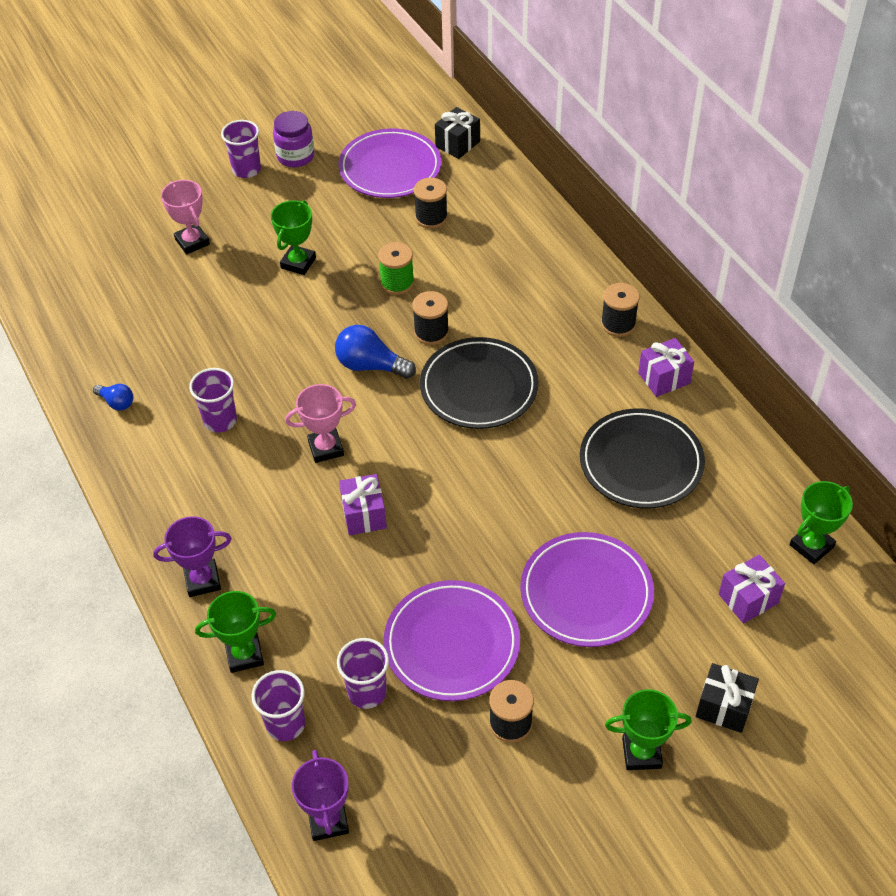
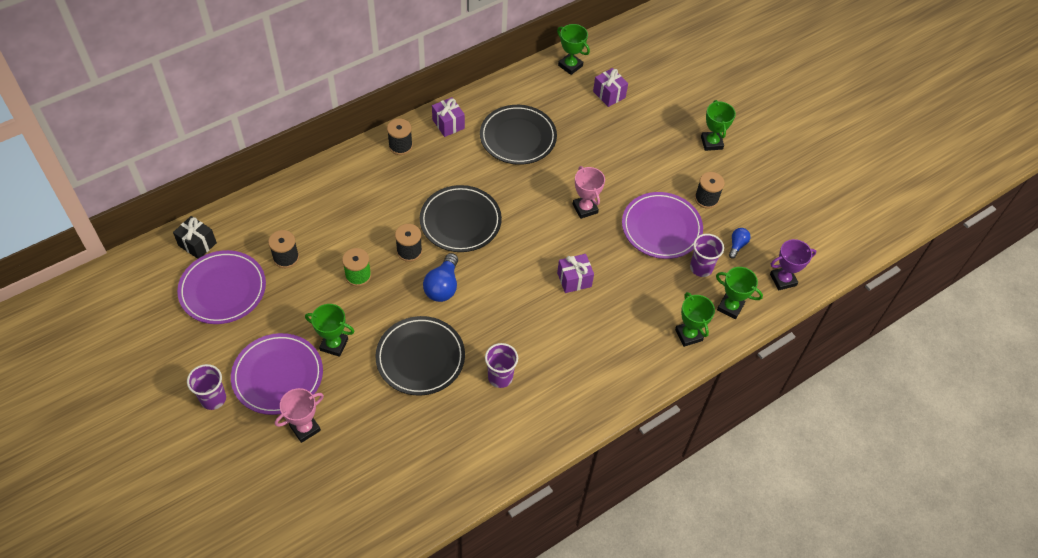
camera: 100 degrees left, 5 degrees up
blue light bulb [93,384,133,411] -> blue light bulb moved to [729,228,751,259]
purple trophy [153,516,232,597] -> none
purple cup [251,670,305,741] -> green trophy [716,267,763,320]
purple jar [273,111,314,167] -> none
pink trophy [285,384,356,463] -> pink trophy moved to [573,166,605,219]
purple plate [520,532,654,647] -> purple plate moved to [231,333,323,415]
black gift [696,663,759,733] -> none
none -> black plate [375,316,465,396]

